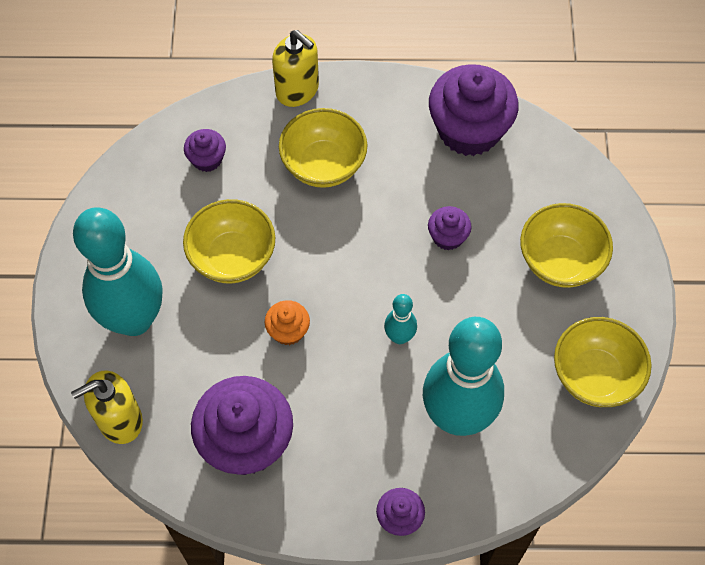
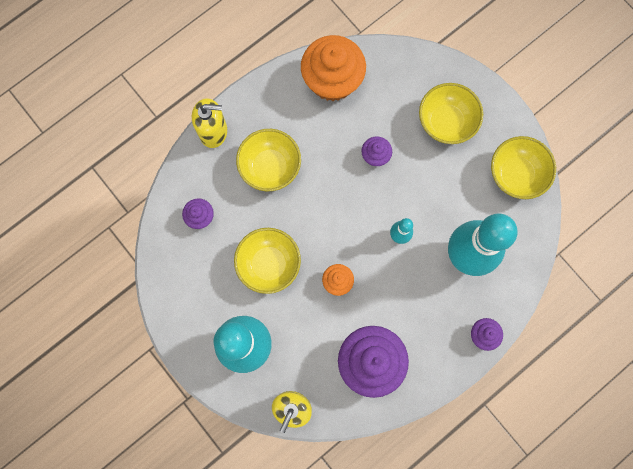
camera: 40 degrees left, 15 degrees up
purple cupcake [429,64,519,156] -> orange cupcake [301,35,366,101]

